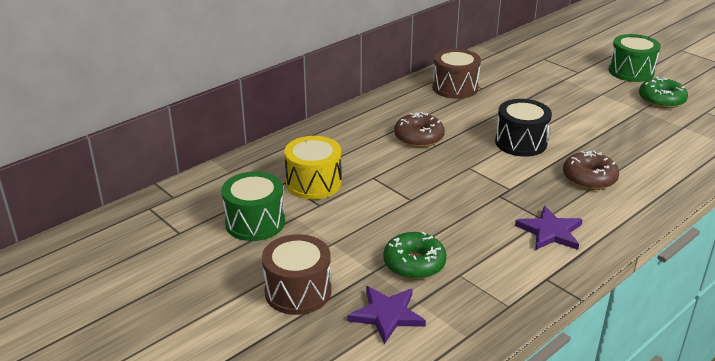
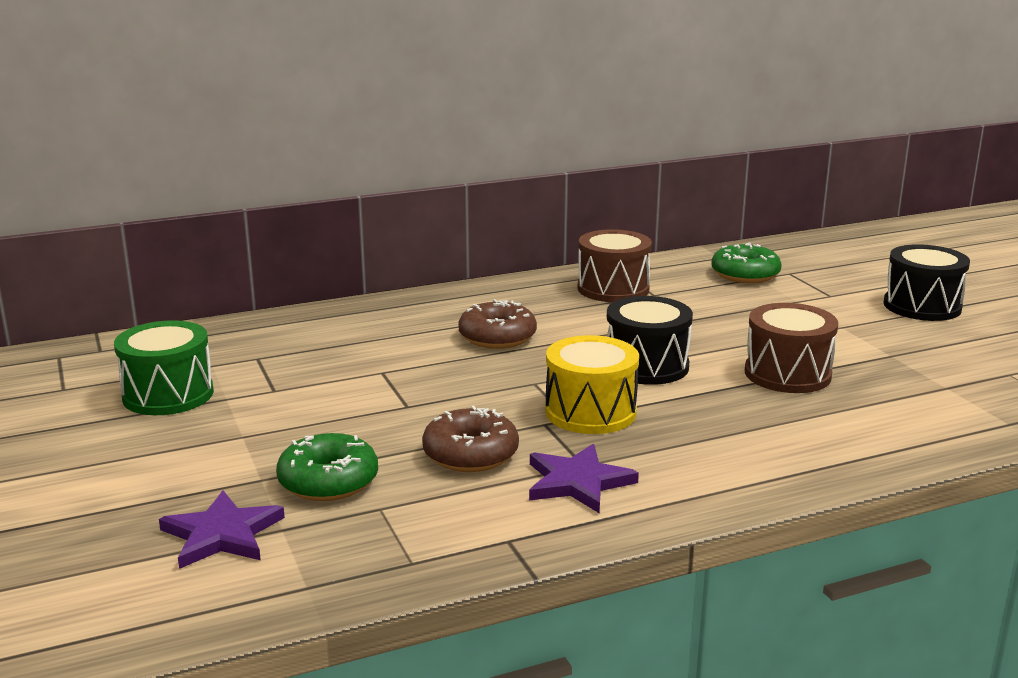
camera: 20 degrees right, 10 degrees down
brown drum [262,234,331,315] -> brown drum moved to [745,303,838,393]
yellow drum [284,136,342,200] -> yellow drum moved to [545,335,639,434]
brown donut [563,151,619,190] -> brown donut moved to [422,406,519,472]
green drum [609,34,661,82] -> black drum [883,244,970,321]
green donut [639,77,688,108] -> green donut moved to [711,243,782,283]

